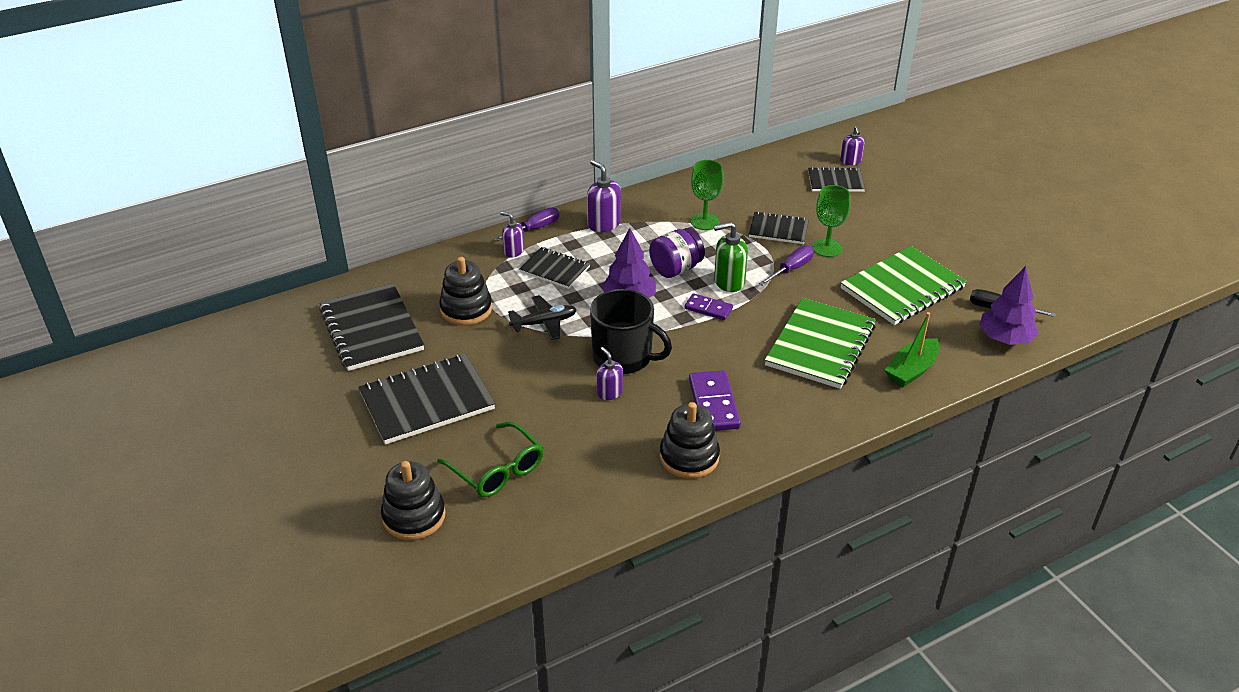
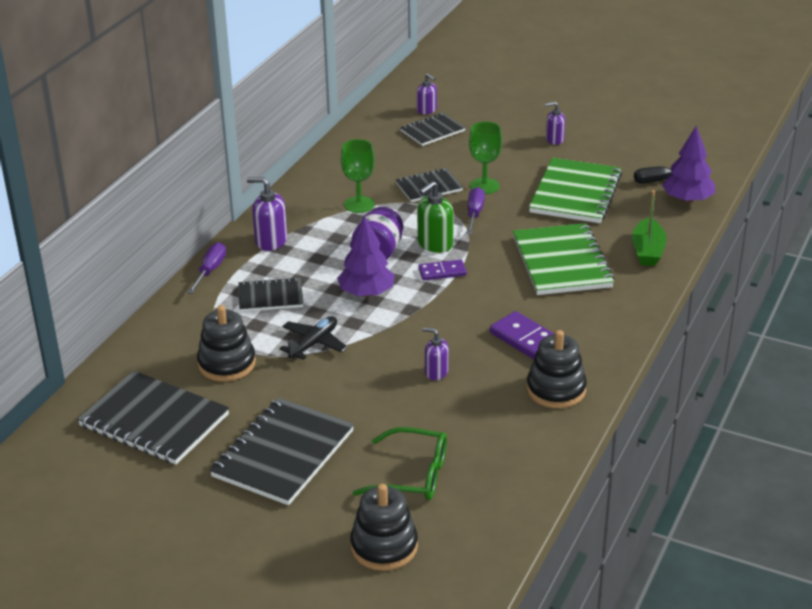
camera: 35 degrees left, 5 degrees down
purple soap dispenser [500,212,524,257] -> purple soap dispenser moved to [545,102,565,145]
black mug [590,289,672,374] -> none

